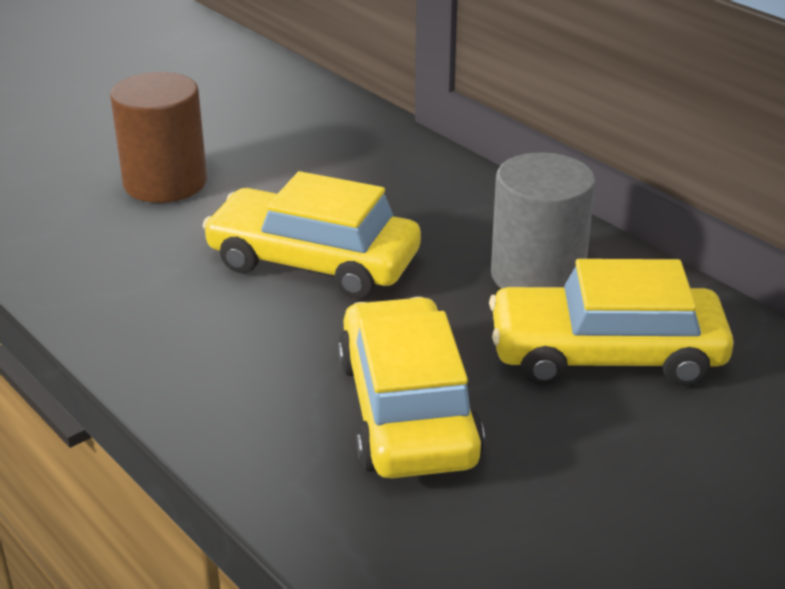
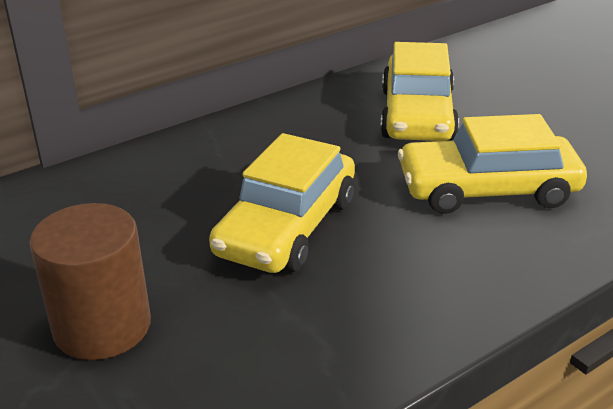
camera: 85 degrees left, 0 degrees up
grey cylinder [491,153,595,289] -> none

